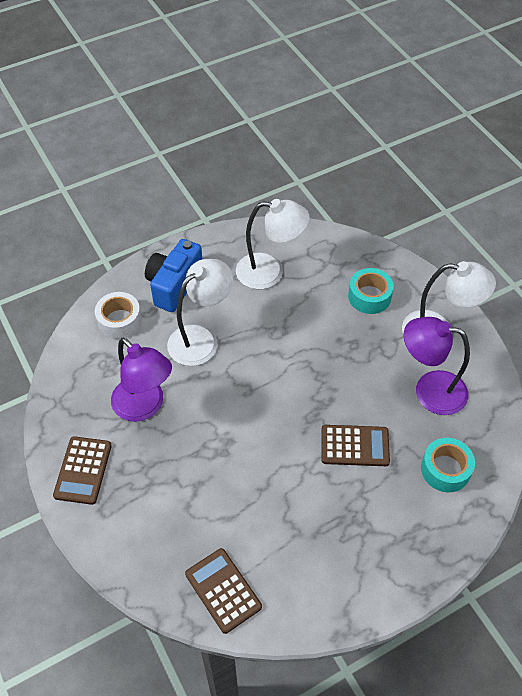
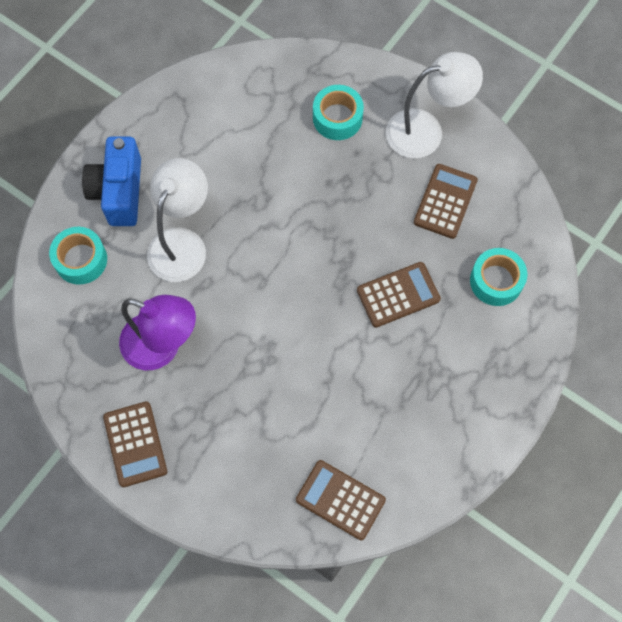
camera: 25 degrees left, 15 degrees up
white tape [95,292,142,339] -> turquoise tape [49,227,107,285]
white lamp [236,199,310,289] -> none
purple lamp [403,317,470,415] -> brown calculator [414,164,478,239]

